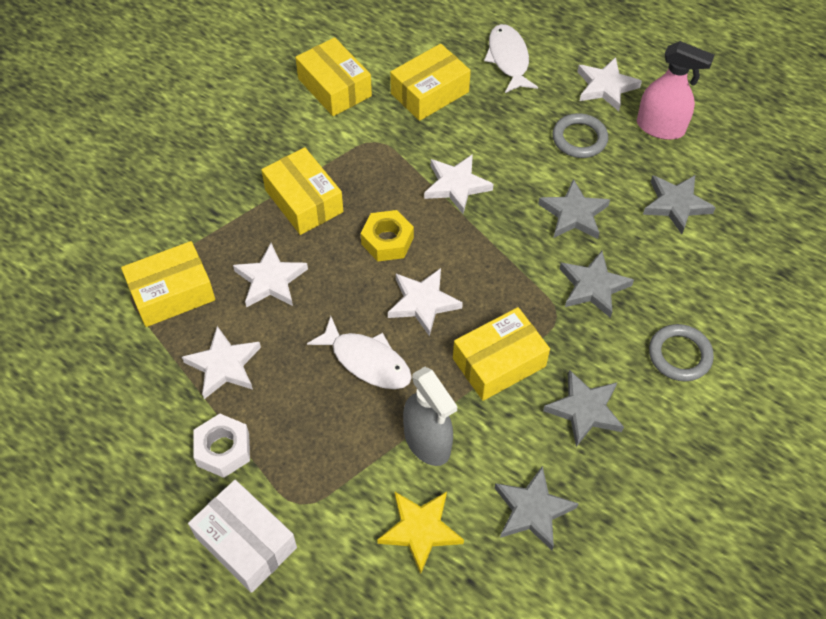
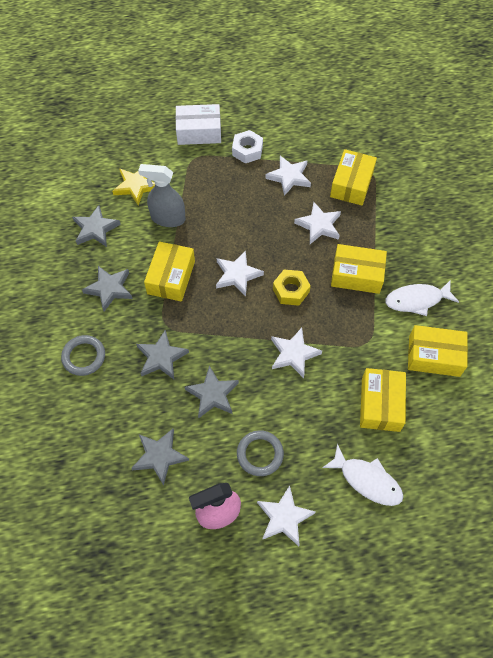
camera: 135 degrees right, 5 degrees up
white fish [307,316,412,389] -> white fish moved to [385,280,459,316]

